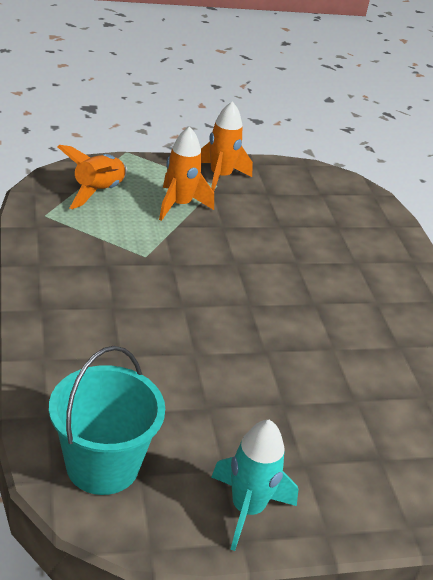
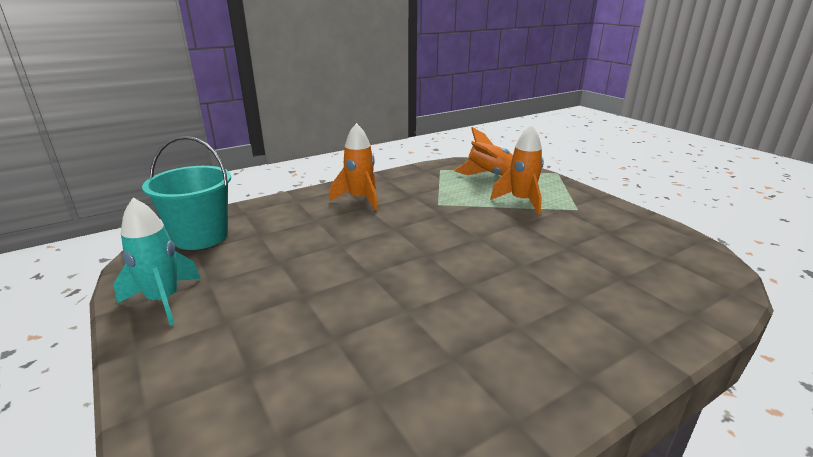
camera: 75 degrees right, 10 degrees down
orange rocket [201,101,253,192] -> orange rocket moved to [329,123,378,211]

